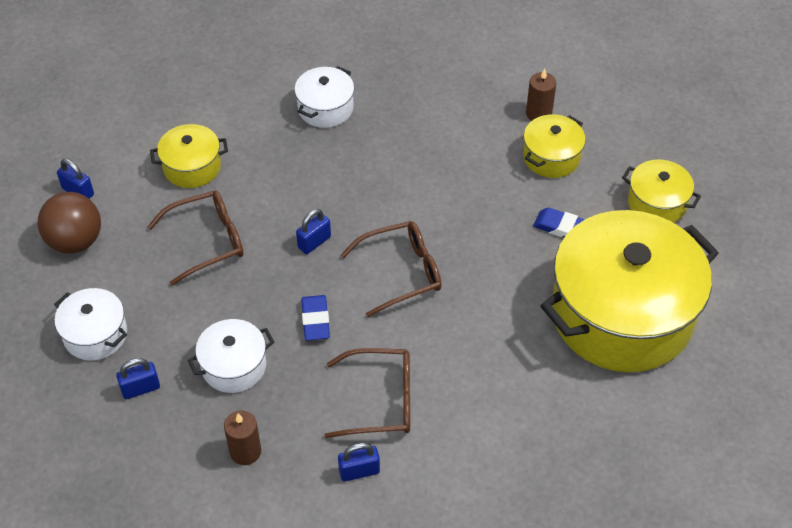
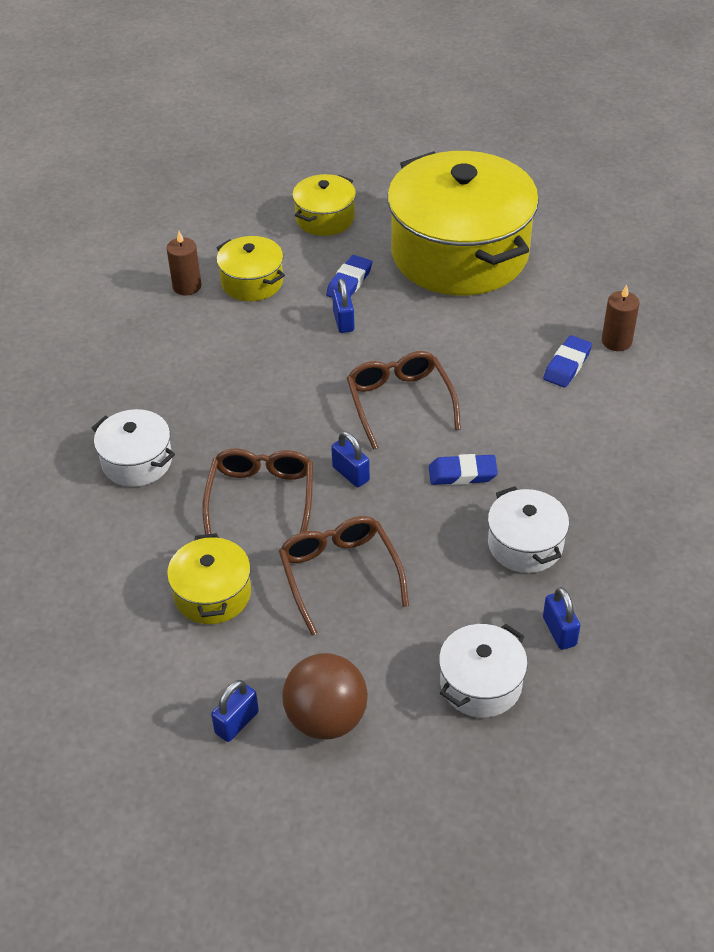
camera: 85 degrees left, 5 degrees down
brown candle [224,410,261,465] -> brown candle moved to [602,284,639,351]
brown glasses [324,348,410,438] -> brown glasses moved to [202,448,313,535]
blue padlock [338,443,380,482] -> blue padlock moved to [332,279,354,333]
none -> blue eraser [543,335,592,388]

